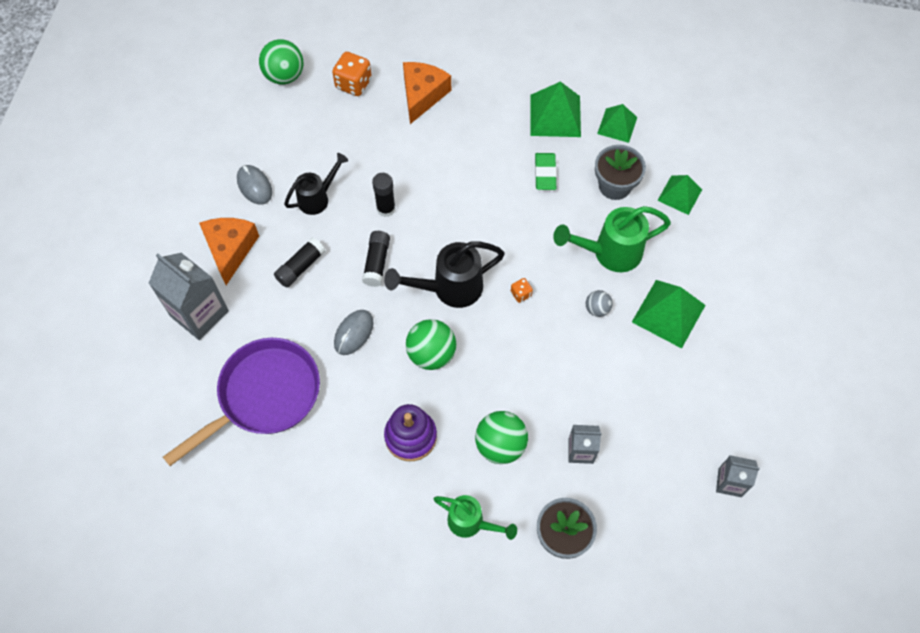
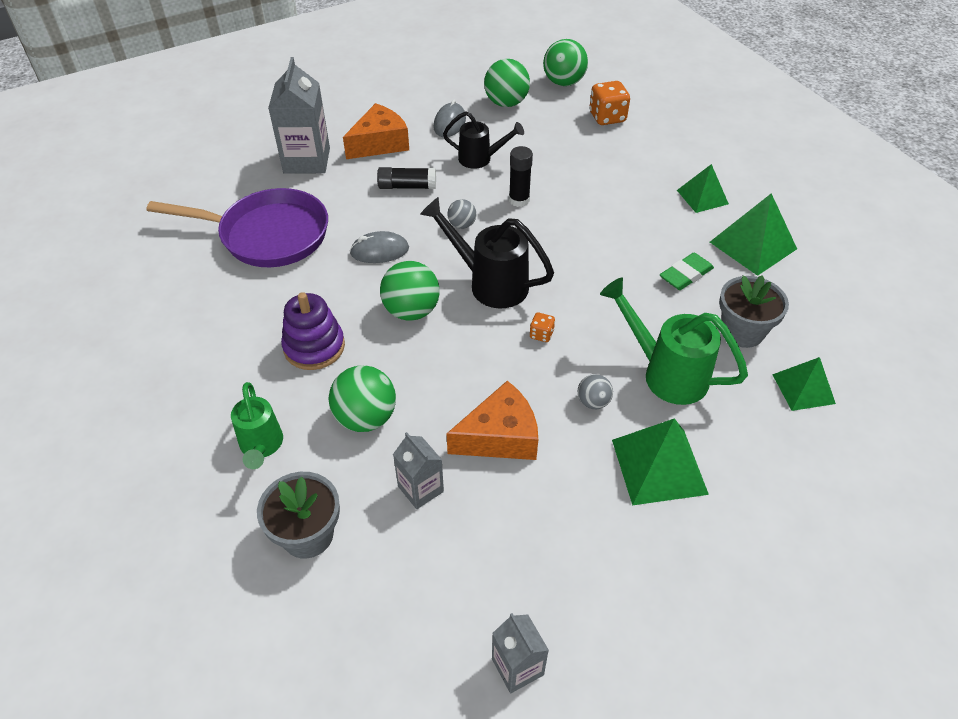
camera: 50 degrees right, 15 degrees down
black glue stick [362,231,390,287] -> grey ball [447,199,476,229]
orange cheese [403,62,451,124] -> orange cheese moved to [446,381,538,460]
green pyramid [597,104,637,143] -> green pyramid moved to [677,164,729,213]
none -> green ball [484,59,530,107]

